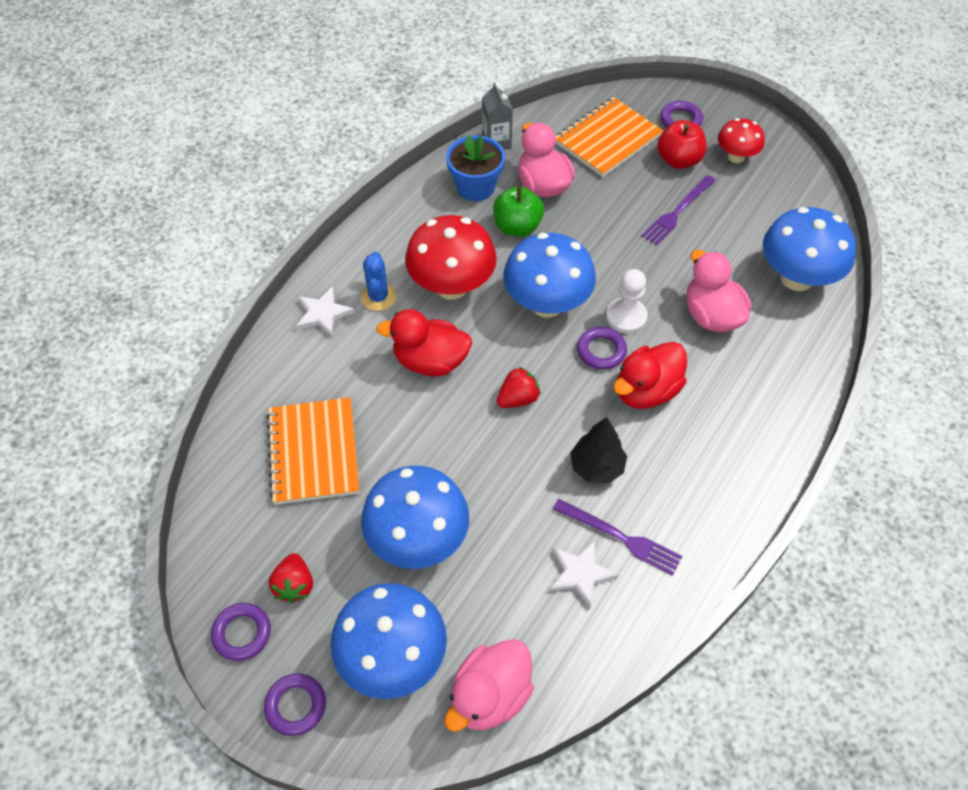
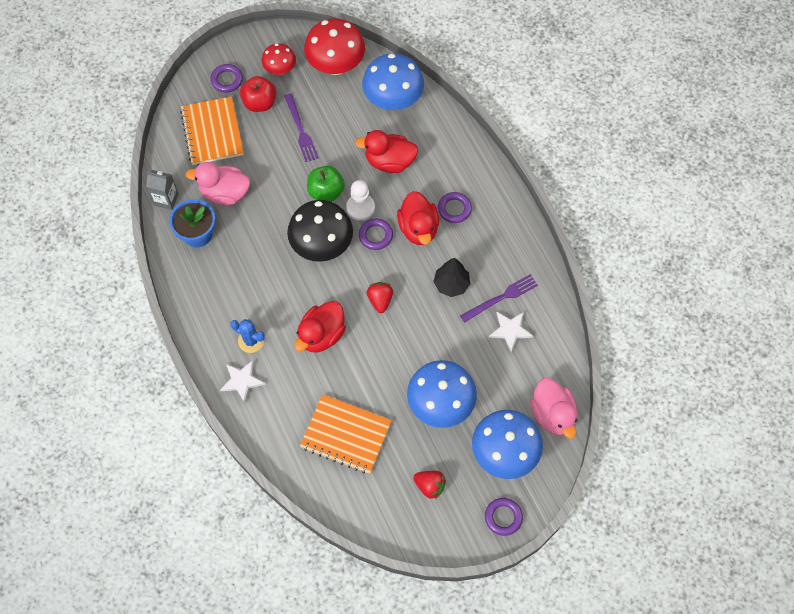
camera: 60 degrees left, 10 degrees up
purple ring [211,603,271,661] -> purple ring moved to [438,192,472,223]
red mushroom [405,215,497,300] -> red mushroom moved to [304,18,365,75]
green apple [493,186,544,237] -> green apple moved to [307,166,345,202]
blue mushroom [503,233,596,318] -> black mushroom [287,200,353,262]
pink duck [687,250,751,332] -> red duck [355,130,418,173]

